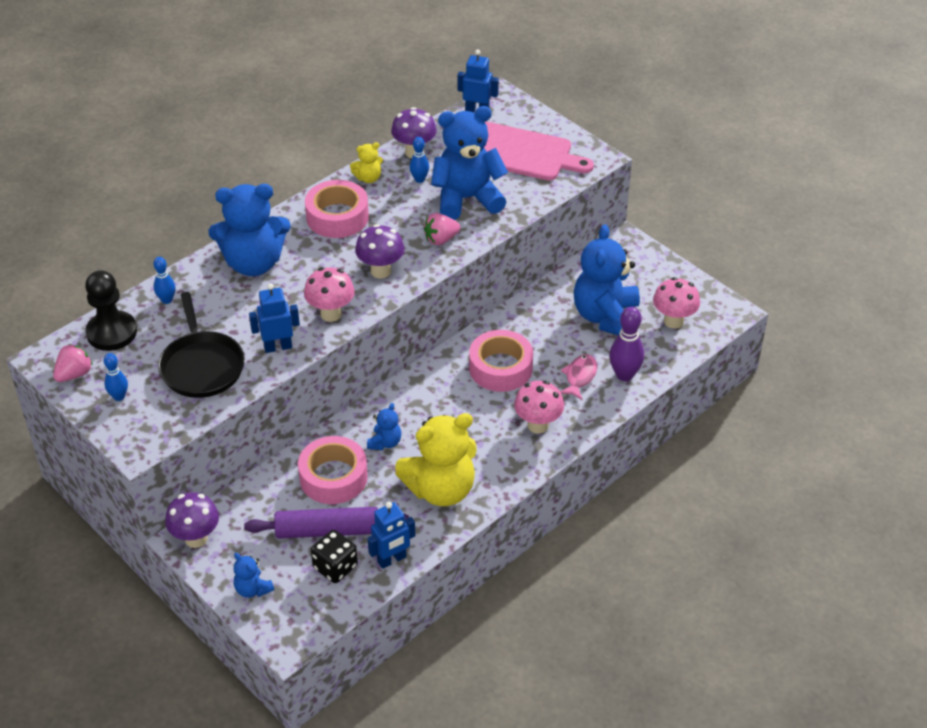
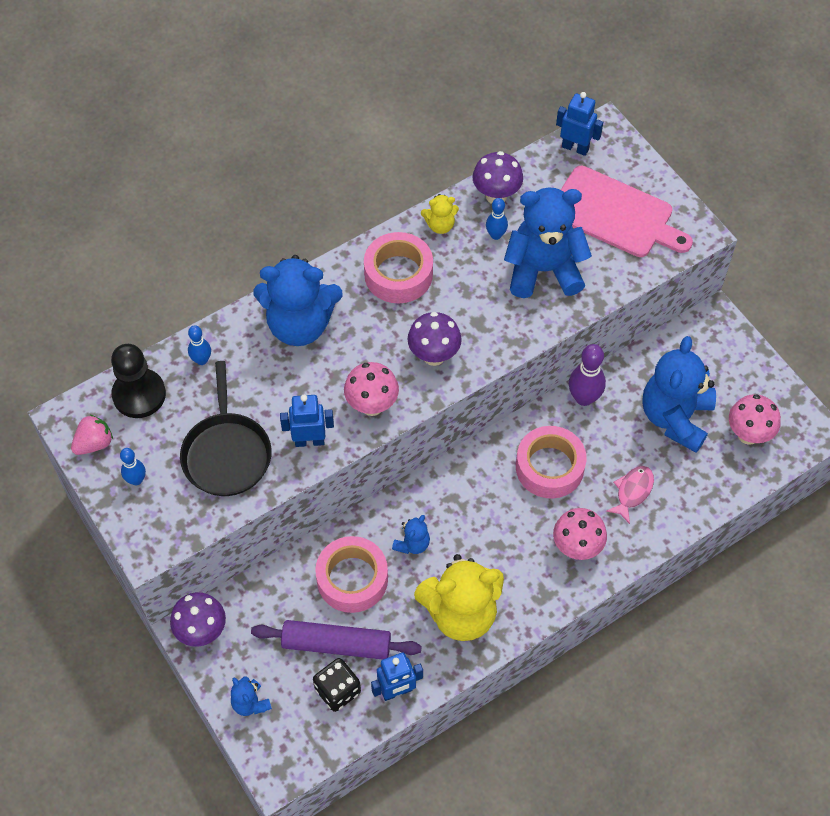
camera: 10 degrees right, 15 degrees up
pink strawberry [424,213,460,245] -> none
purple bowling pin [609,307,644,381] -> purple bowling pin moved to [569,344,606,406]

